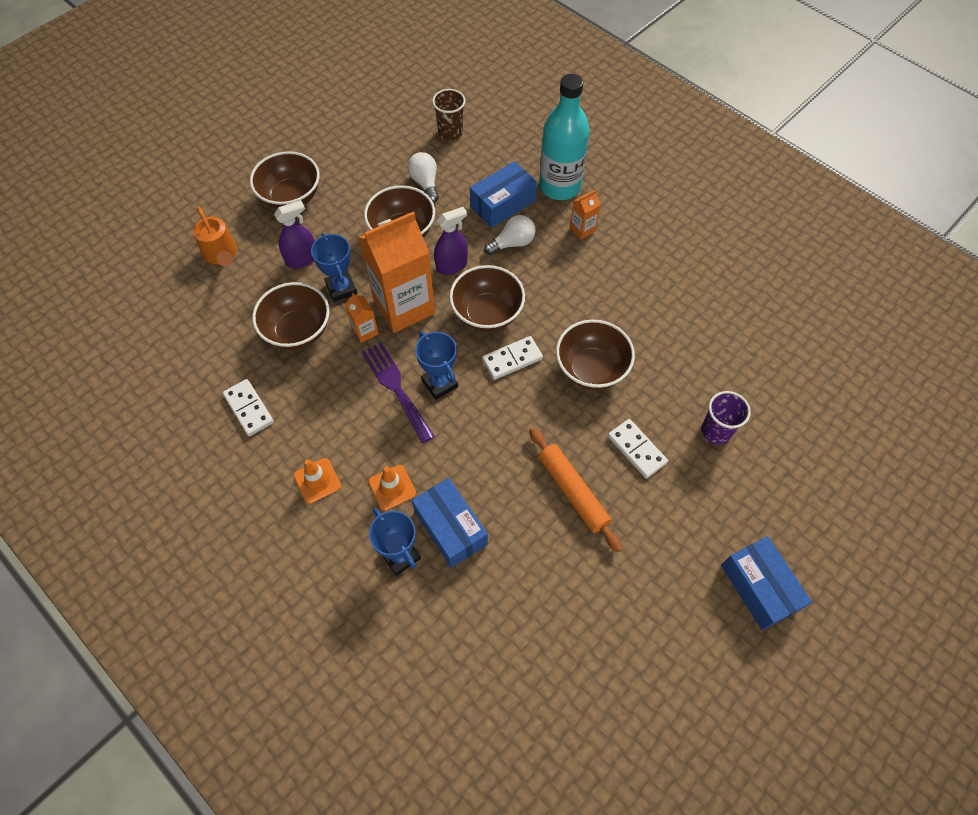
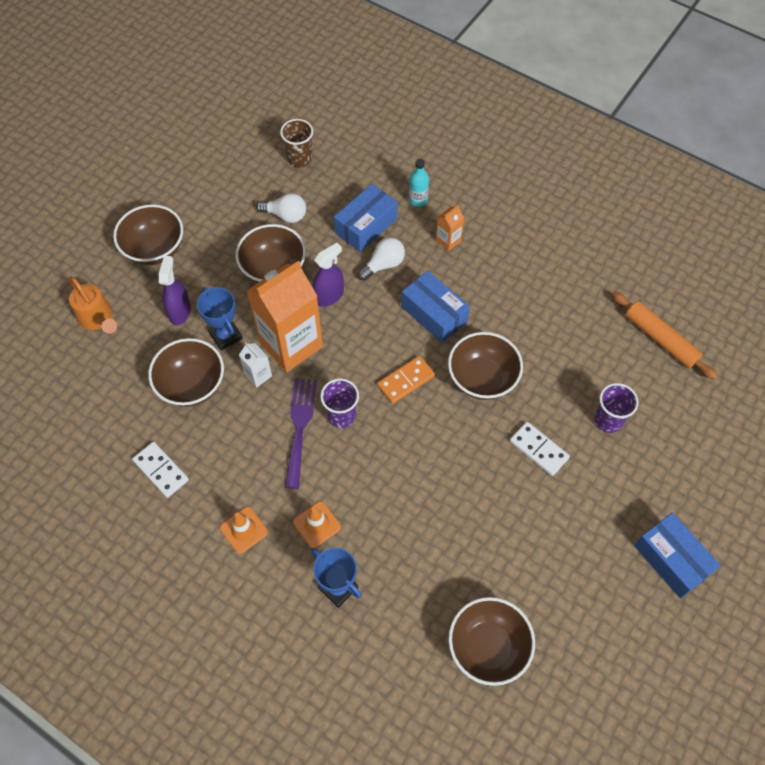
camera: 10 degrees left, 0 degrees up
purple spray bottle [274,200,315,268] -> purple spray bottle turned 45 degrees counterclockwise [159,256,191,325]
orange carton [345,293,379,343] -> white carton [239,342,272,388]
purple fork [362,342,435,443] -> purple fork turned 45 degrees clockwise [285,378,317,489]
white light bulb [407,152,439,203] -> white light bulb turned 135 degrees clockwise [256,193,306,223]
blue box [412,478,488,568] -> blue box moved to [401,271,470,343]
blue trophy [415,331,458,400] -> purple cup [320,378,359,428]
brown bowl [449,265,525,332] -> brown bowl moved to [448,597,535,686]
white domino [482,336,543,380] -> orange domino [377,356,435,404]
orange rolling pin [530,428,622,552] -> orange rolling pin moved to [612,291,717,380]
turquoise bottle [539,74,589,200] -> turquoise bottle [409,159,429,207], size x0.45

